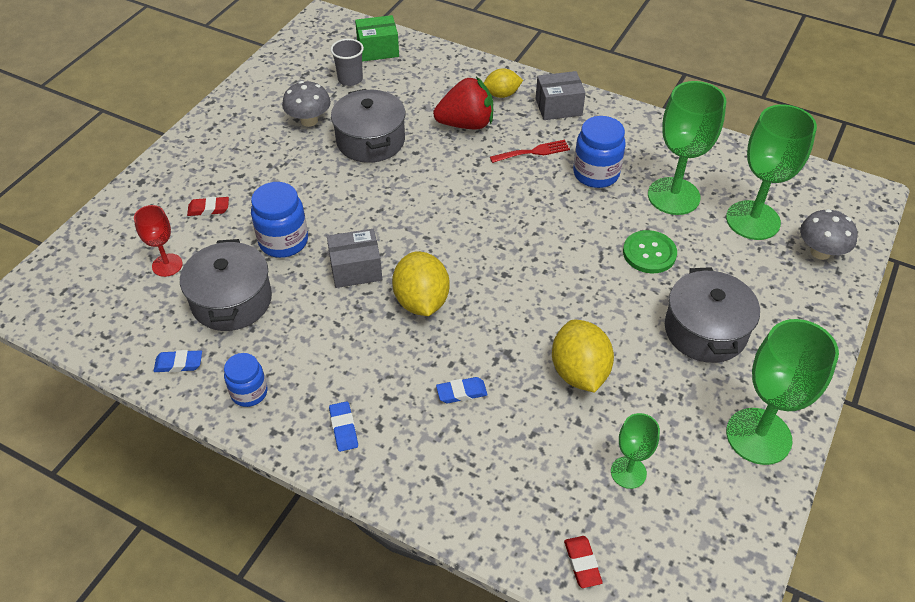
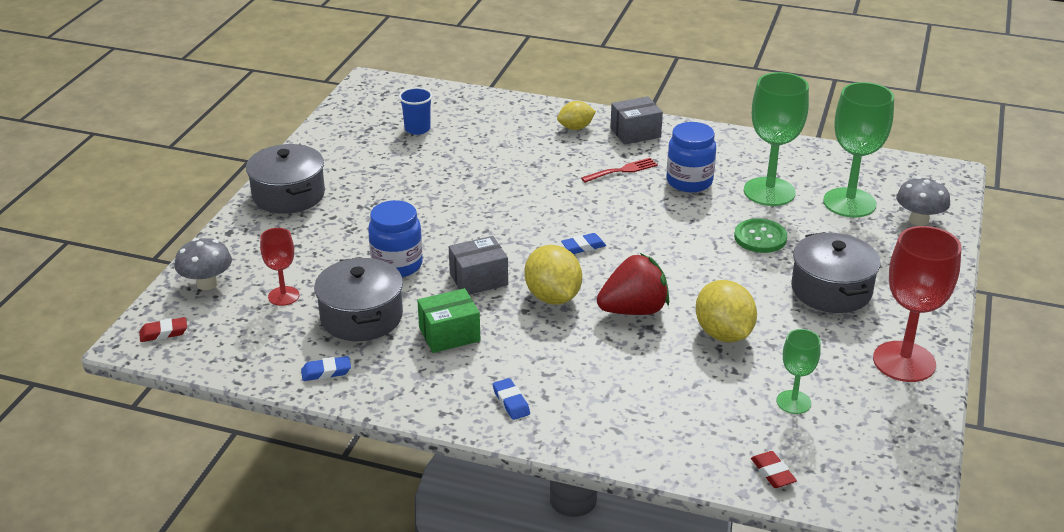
camera: 10 degrees left, 15 degrees down
red eraser [187,197,229,216] -> red eraser moved to [139,317,187,342]
blue jar [224,353,268,407] -> none
grey mushroom [282,81,331,127] -> grey mushroom moved to [175,238,232,290]
grey cup [330,39,364,86] -> blue cup [399,87,433,135]
grey pot [331,89,405,163] -> grey pot moved to [246,144,325,214]
green box [355,15,399,62] -> green box moved to [417,288,481,353]
red strawberry [433,77,493,130] -> red strawberry moved to [597,253,669,315]
blue eraser [436,377,488,403] -> blue eraser moved to [561,233,606,254]
green goblet [726,319,839,465] -> red goblet [873,226,962,382]

